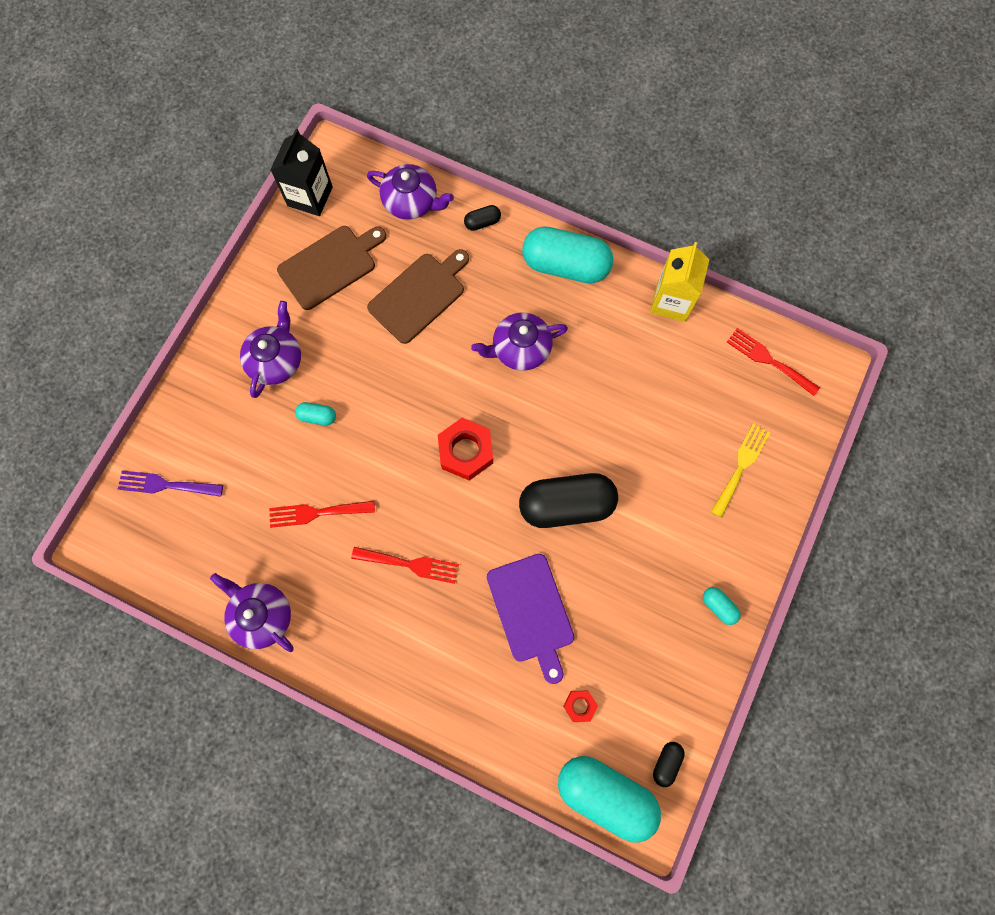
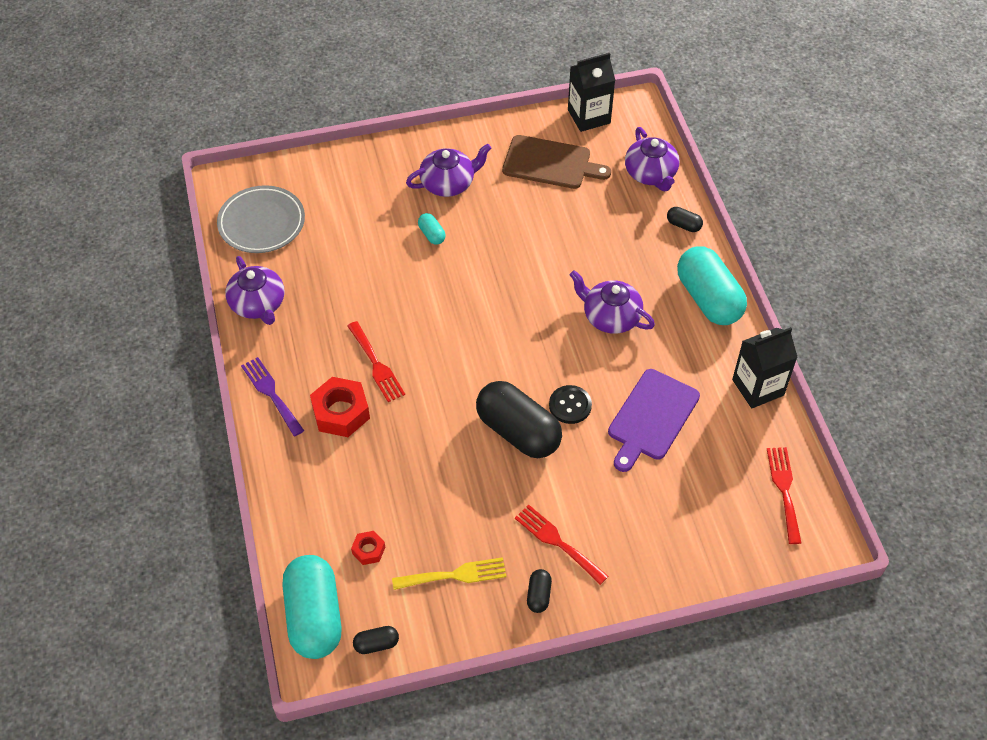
camera: 50 degrees right, 20 degrees down
purple fork [118,471,223,497] -> purple fork moved to [241,357,304,436]
purple teapot [210,573,294,652] -> purple teapot turned 150 degrees clockwise [225,256,285,325]
red fork [269,501,375,528] -> red fork moved to [515,505,609,585]
brown cutting board [367,249,469,344] -> none
red nut [438,418,493,481] -> red nut moved to [310,377,370,437]
purple cutting board [487,554,574,684] -> purple cutting board moved to [608,369,700,472]
yellow carton [650,242,710,322] -> black carton [732,327,797,408]
turquoise capsule [703,587,741,625] -> black capsule [527,569,552,613]
yellow fork [711,423,770,518] -> yellow fork moved to [392,557,506,590]
none -> grey plate [217,185,305,253]
none -> black button [549,385,592,424]

